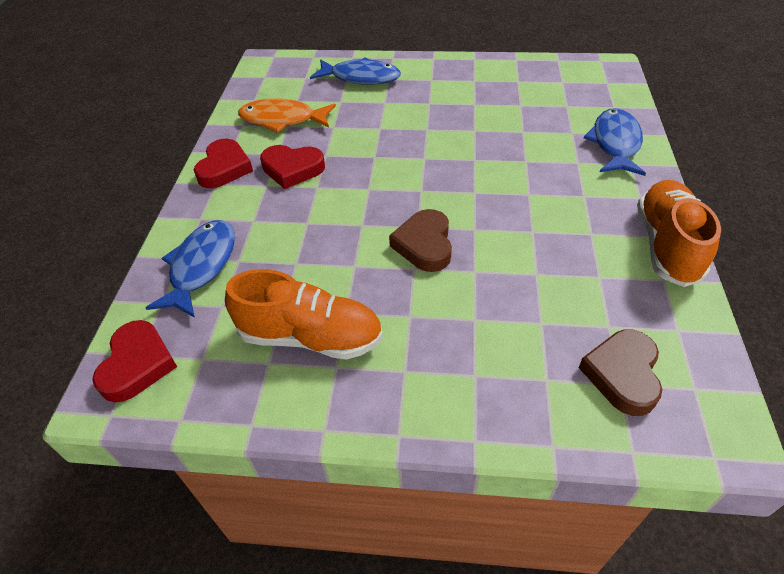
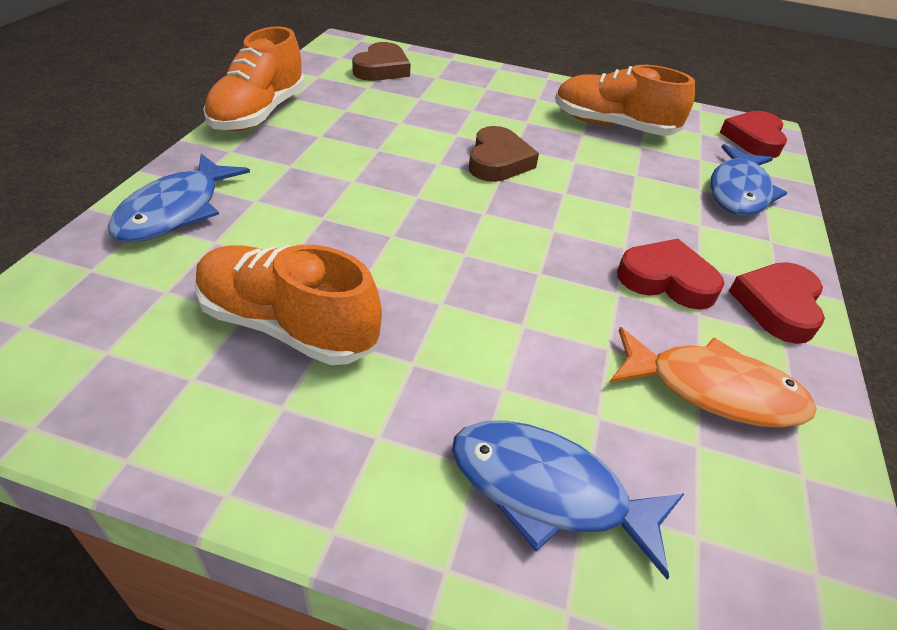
camera: 175 degrees left, 5 degrees down
none -> orange shoe [195,245,382,365]

